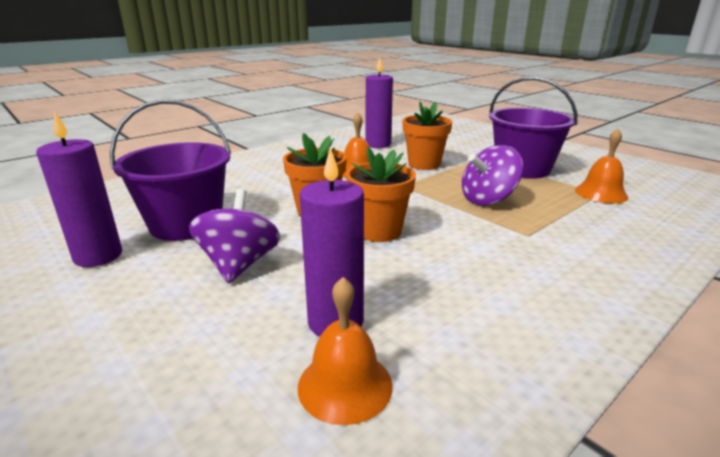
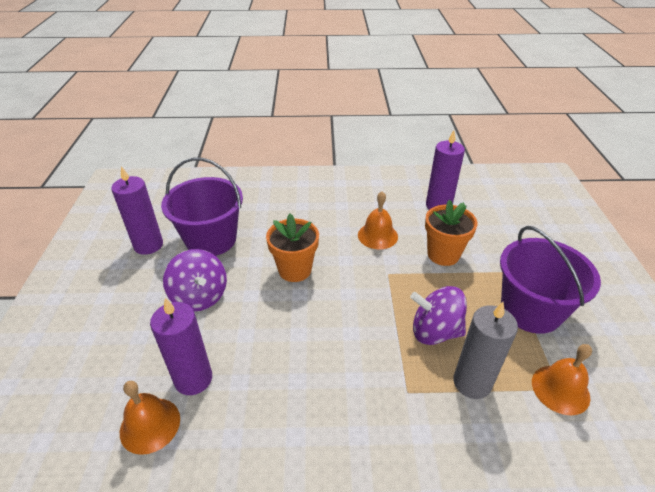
camera: 40 degrees right, 15 degrees up
purple spinning top [189,189,280,283] -> purple spinning top turned 105 degrees clockwise [163,249,227,312]
orange flower pot [346,147,416,242] -> none
none -> grey candle [453,302,518,399]

